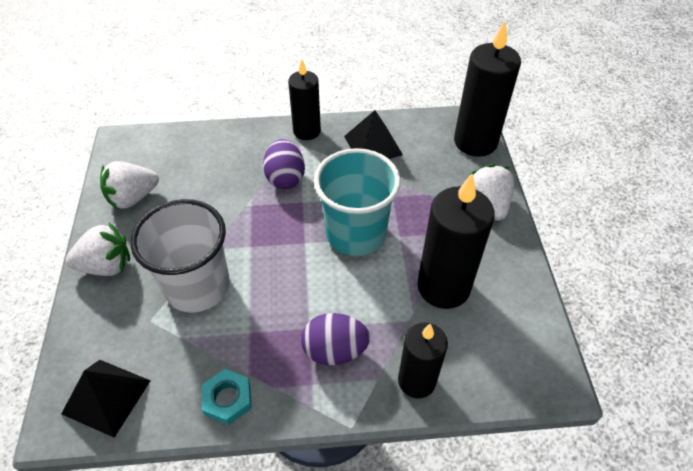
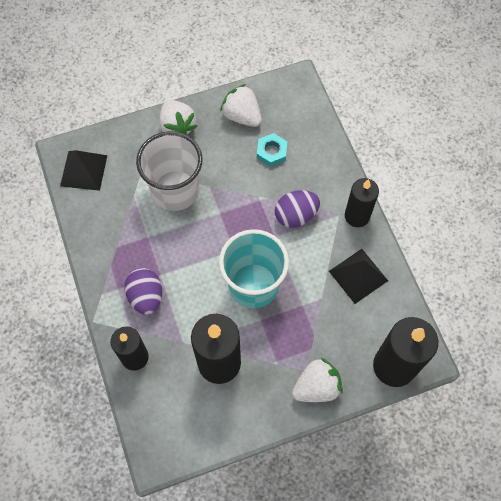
camera: 75 degrees right, 15 degrees up
turquoise nut [202,369,252,425] -> turquoise nut moved to [257,133,287,167]

